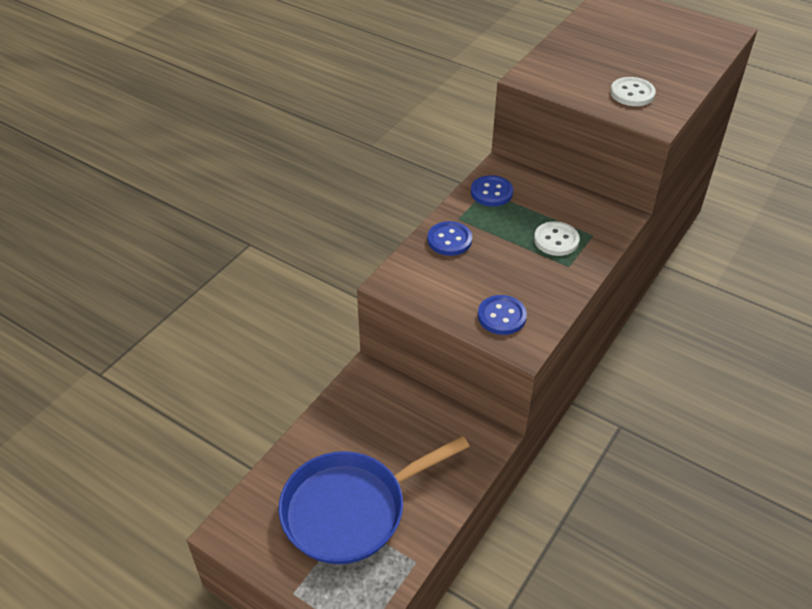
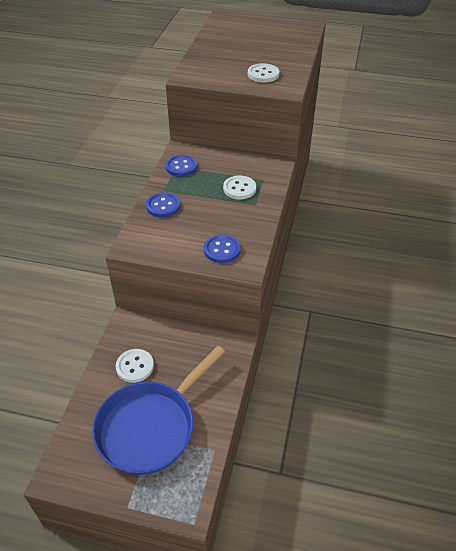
camera: 20 degrees left, 0 degrees up
none -> white button [116,349,154,383]

